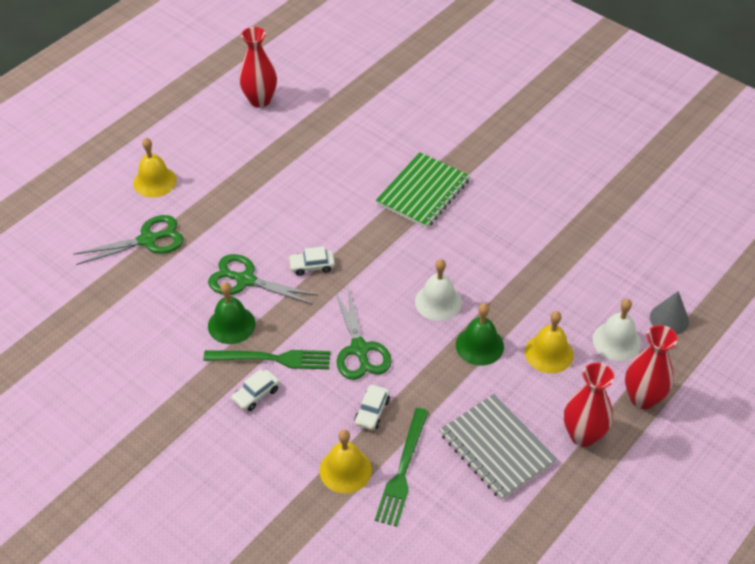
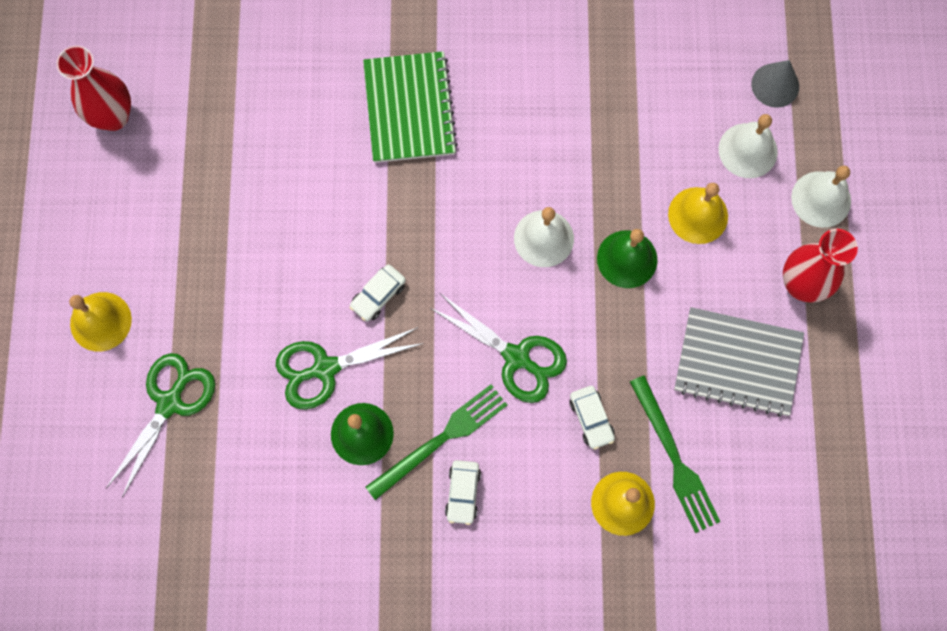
camera: 40 degrees left, 25 degrees up
red vase [625,325,678,409] -> white bell [791,166,851,228]

